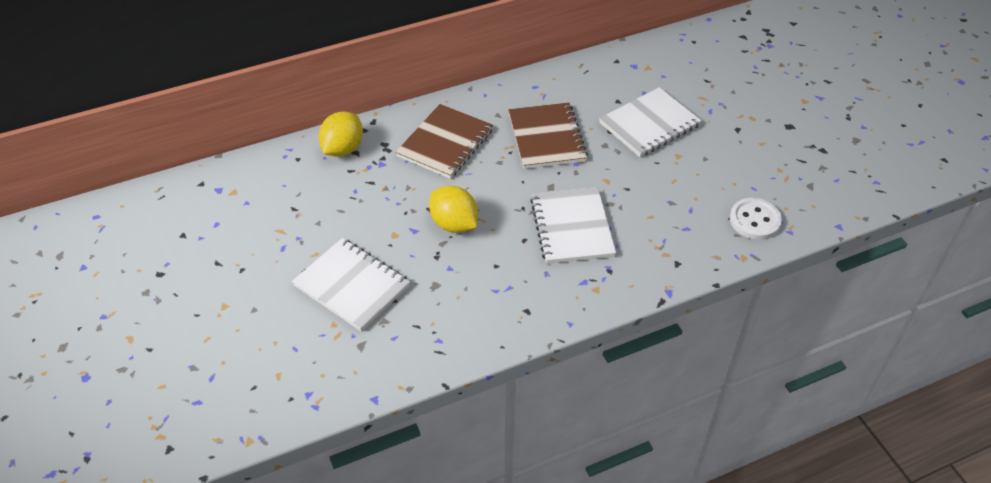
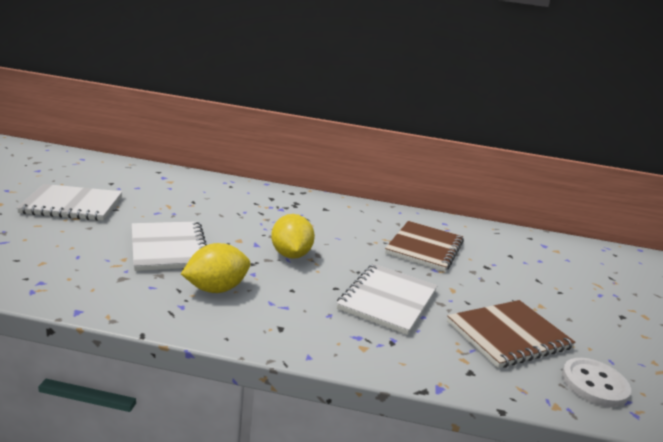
camera: 30 degrees right, 25 degrees down
yellow lemon [318,112,363,157] -> yellow lemon moved to [181,243,250,293]
brown notebook [396,104,493,179] -> brown notebook moved to [447,300,576,368]
white notebook [599,87,702,157] -> white notebook moved to [17,184,122,221]

